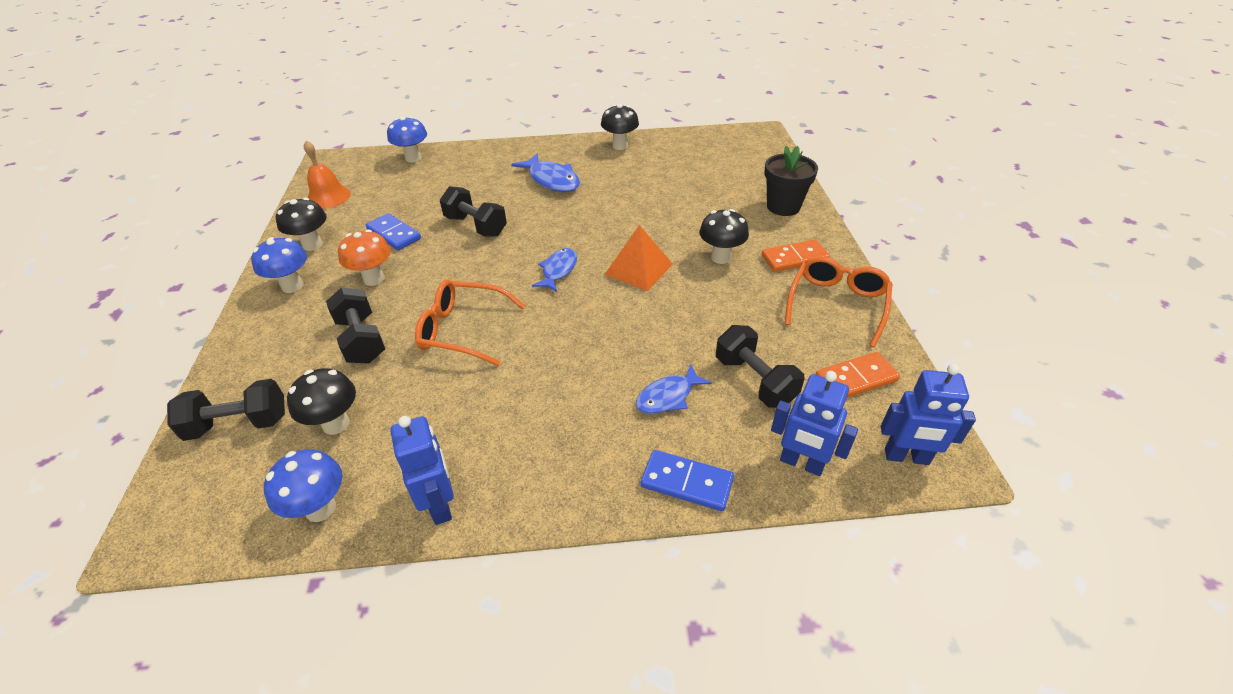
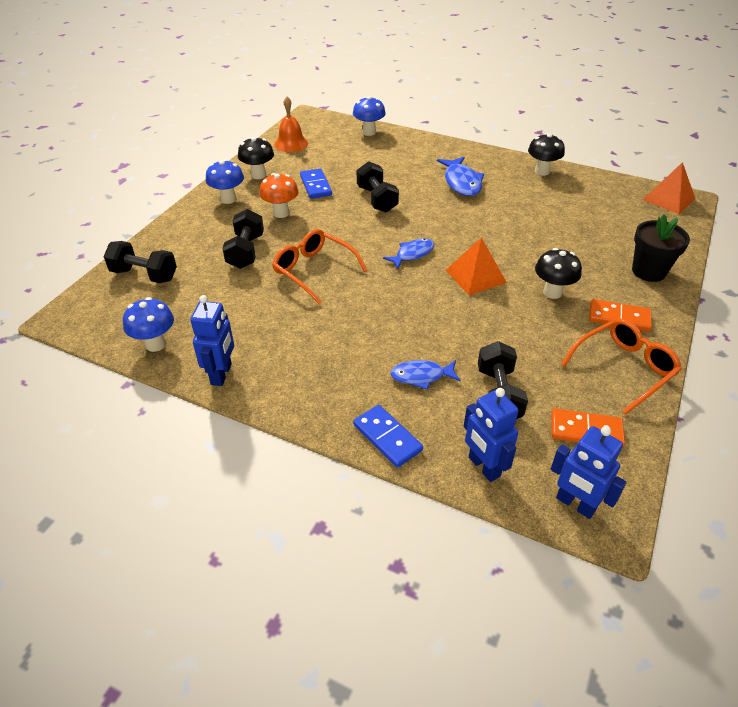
camera: 30 degrees right, 0 degrees up
black mushroom [287,368,356,435] -> none
none -> orange pyramid [643,162,696,214]

